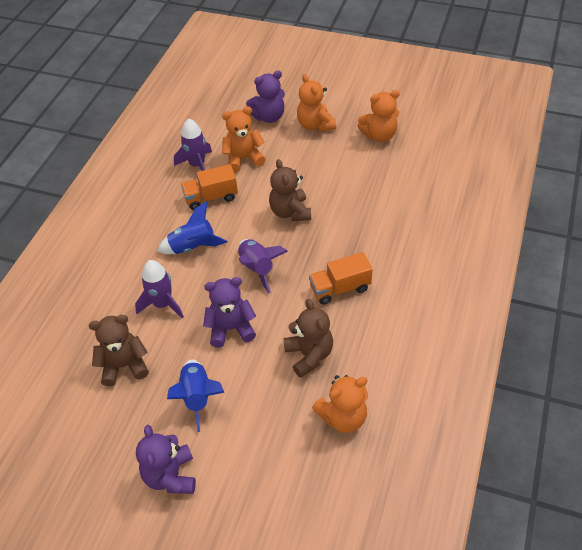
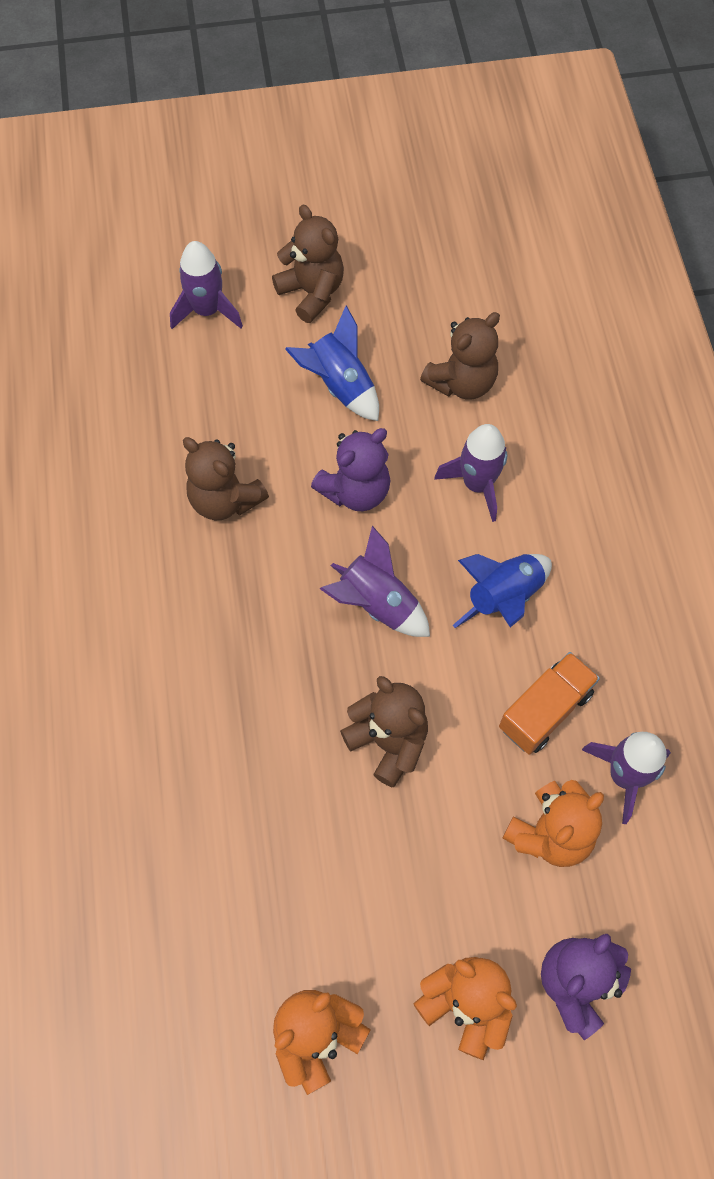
camera: 150 degrees right, 15 degrees up
purple teddy bear [136,425,196,494] -> brown teddy bear [272,205,344,323]
orange truck [309,252,373,305] -> none
orange teddy bear [312,375,368,433] -> none
none -> purple rocket [170,241,243,329]

